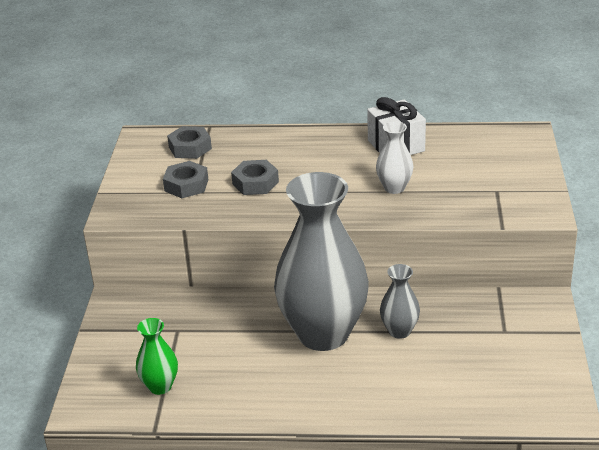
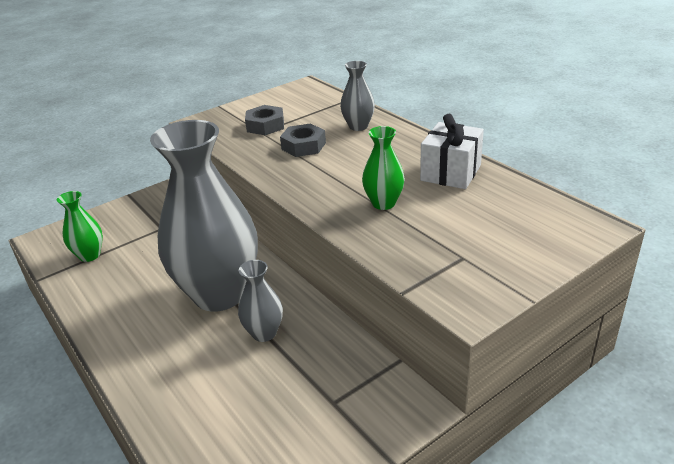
camera: 50 degrees right, 0 degrees up
grey nut [167,126,212,159] -> none
white vase [376,121,413,194] -> green vase [362,126,405,210]
none -> grey vase [340,61,375,131]

